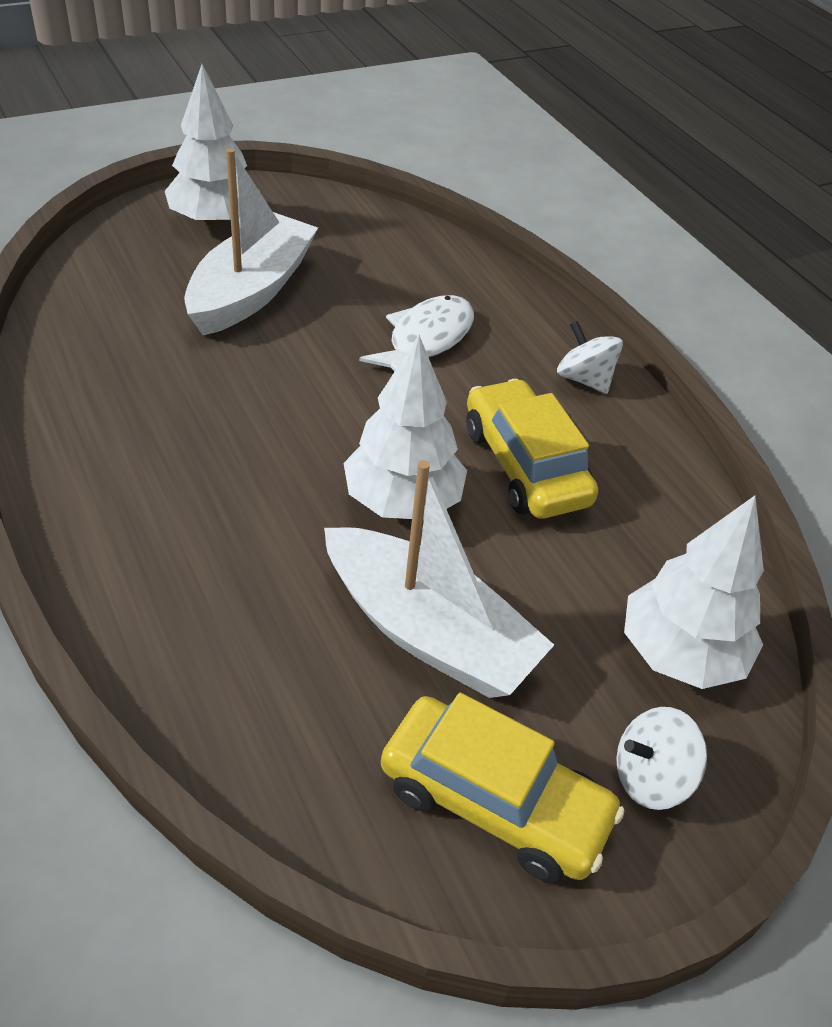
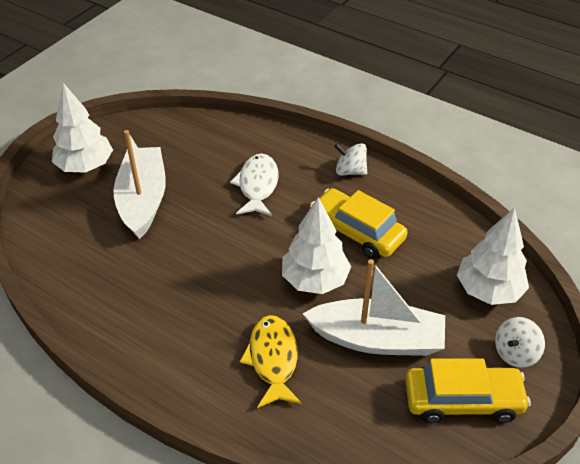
camera: 25 degrees left, 0 degrees up
none -> yellow fish [240,315,302,408]

